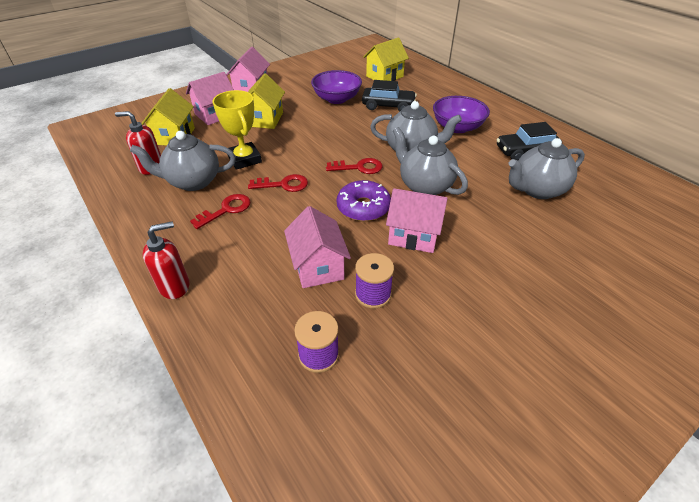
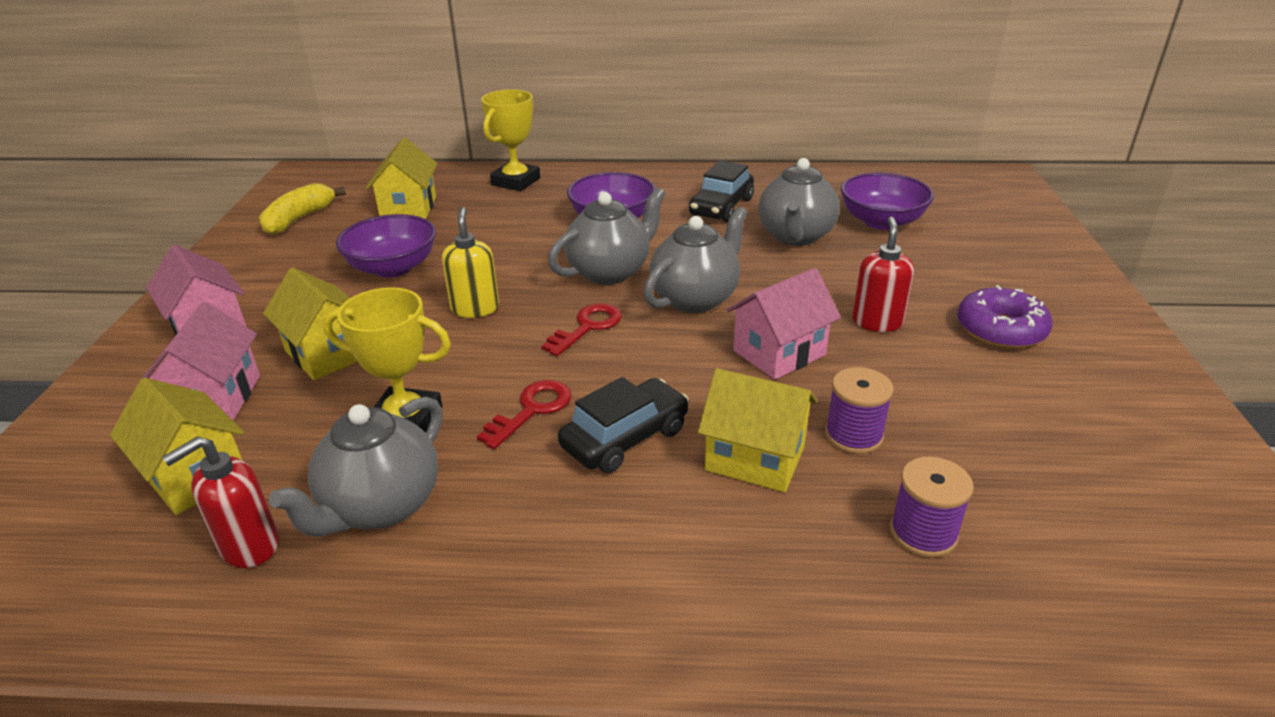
camera: 50 degrees left, 10 degrees down
red soap dispenser [143,221,189,299] -> red soap dispenser moved to [852,217,914,332]
red key [190,194,251,229] -> none
pink house [284,206,351,288] -> yellow house [698,368,818,492]
purple donut [337,180,391,221] -> purple donut moved to [957,285,1052,349]
black car [362,80,417,112] -> black car moved to [558,377,689,473]
grey teapot [393,127,468,195] -> grey teapot turned 135 degrees clockwise [644,207,747,313]
none -> yellow banana [259,183,346,235]
none -> yellow soap dispenser [442,207,499,318]
none -> yellow trophy [481,89,540,191]
none -> purple bowl [841,173,934,230]

